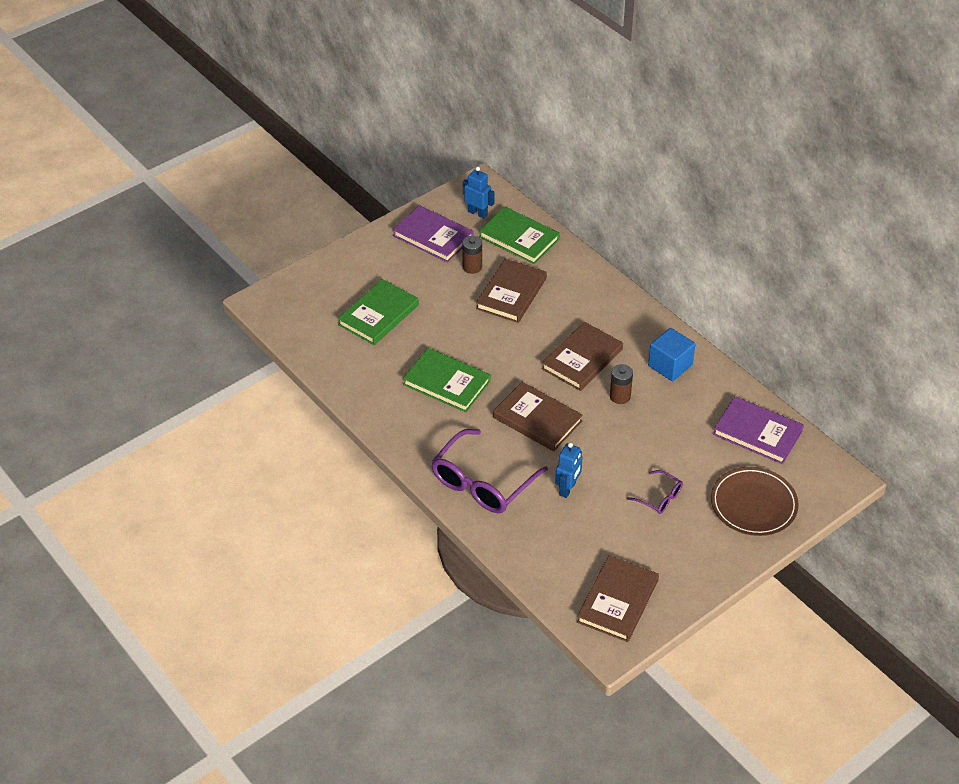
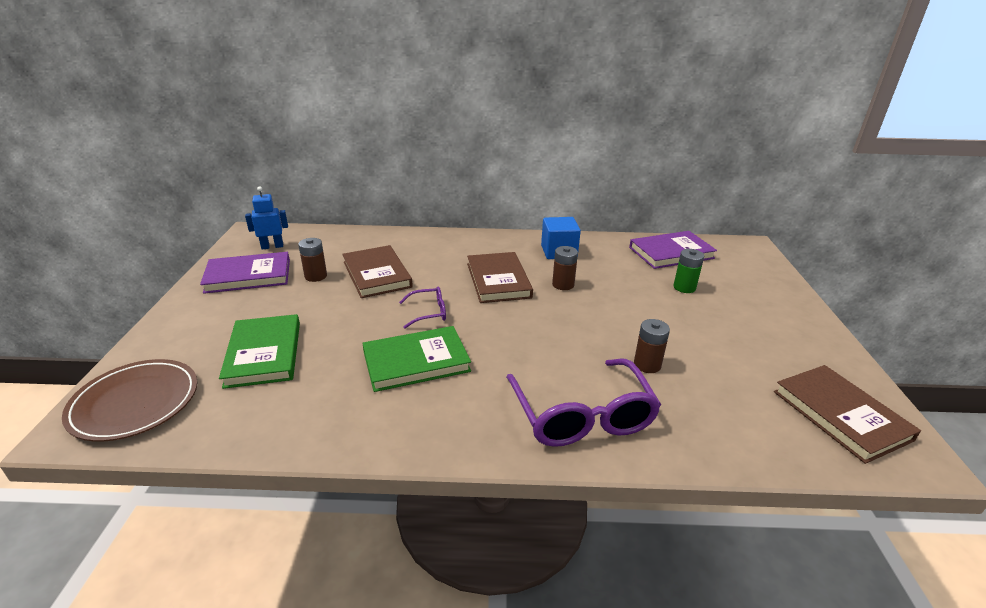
camera: 50 degrees left, 15 degrees down
green book [479,207,560,264] -> none
brown book [493,382,583,451] -> none
blue robot [555,443,583,498] -> brown battery [634,319,670,373]
purple glasses [627,470,683,514] -> purple glasses moved to [399,287,446,329]
brown plate [711,467,799,536] -> brown plate moved to [62,359,198,442]
none -> green battery [673,249,704,293]

